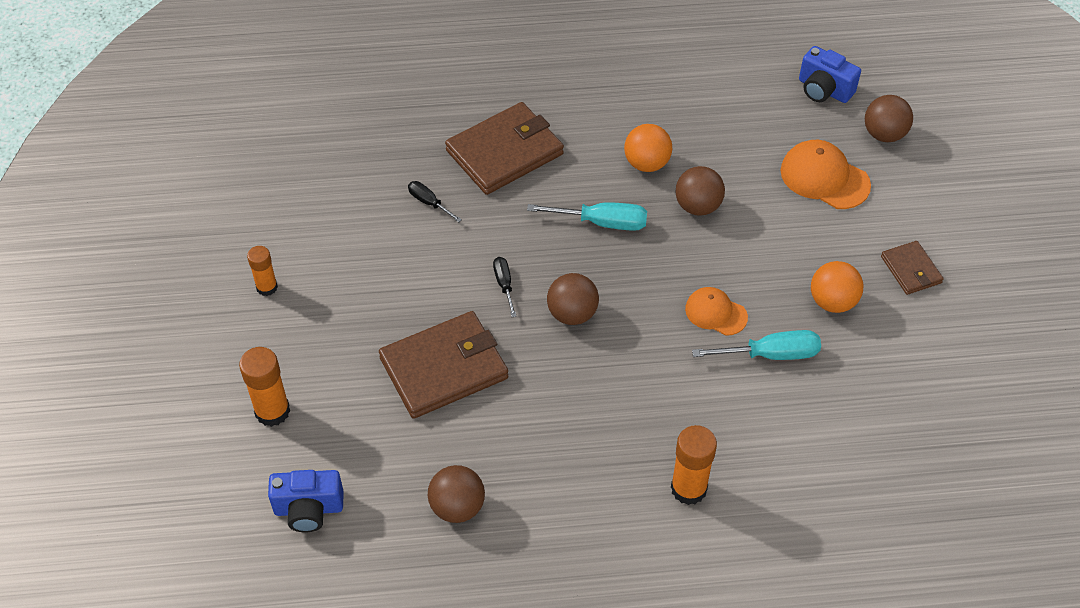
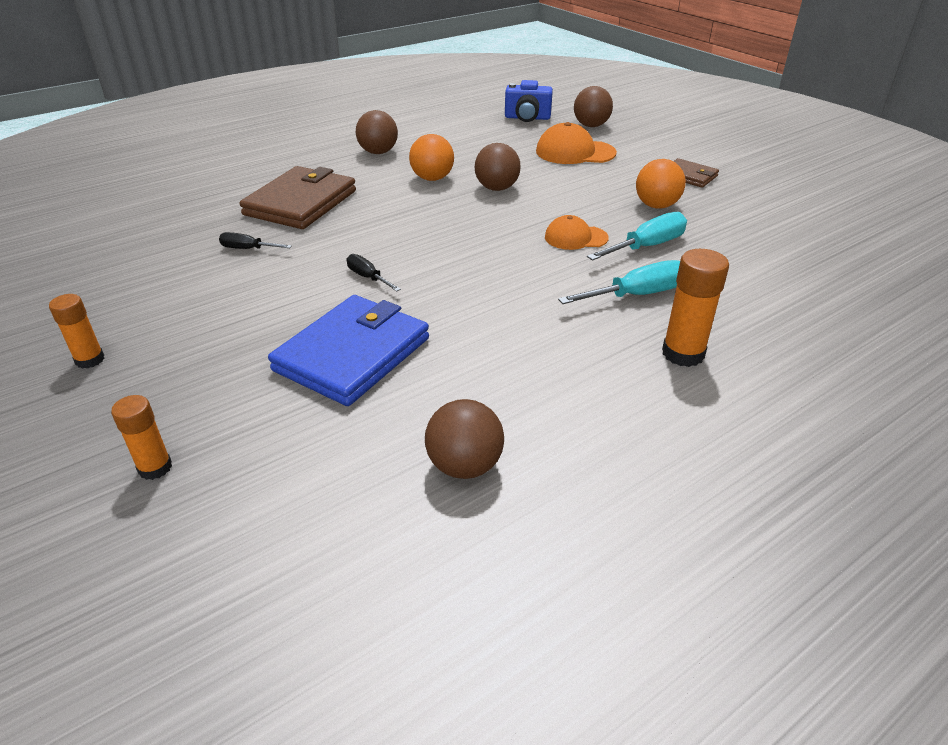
camera: 30 degrees left, 15 degrees down
orange glue stick [239,347,290,427] -> orange glue stick [111,395,172,480], size x0.64
blue camera [268,470,344,532] -> none
brown wallet [379,311,509,419] -> blue wallet [268,295,429,406]
turquoise screwdriver [527,202,647,231] -> turquoise screwdriver moved to [558,260,680,304]
brown ball [547,273,599,325] -> brown ball moved to [356,110,398,154]

